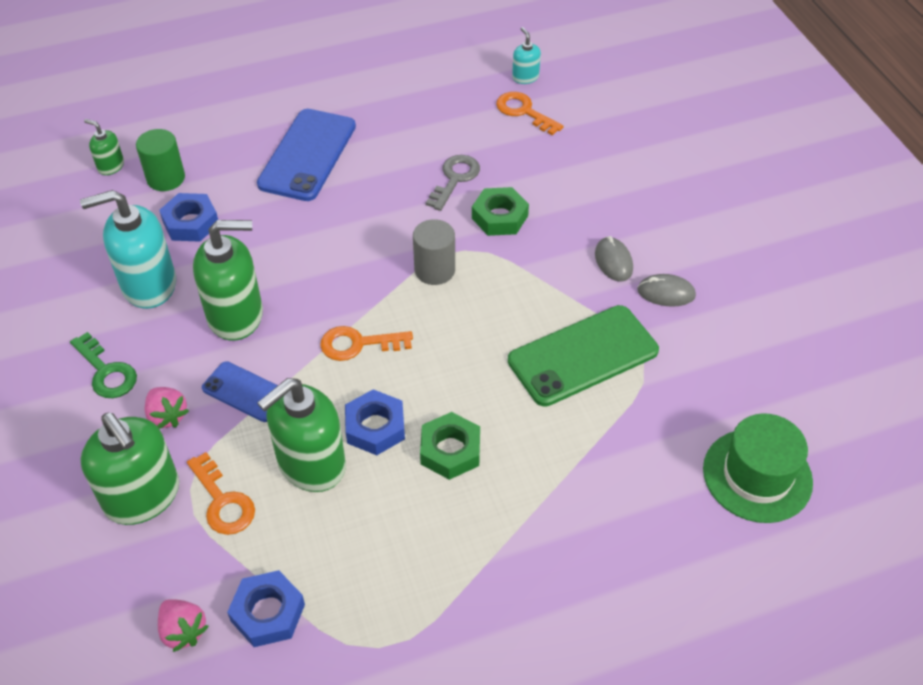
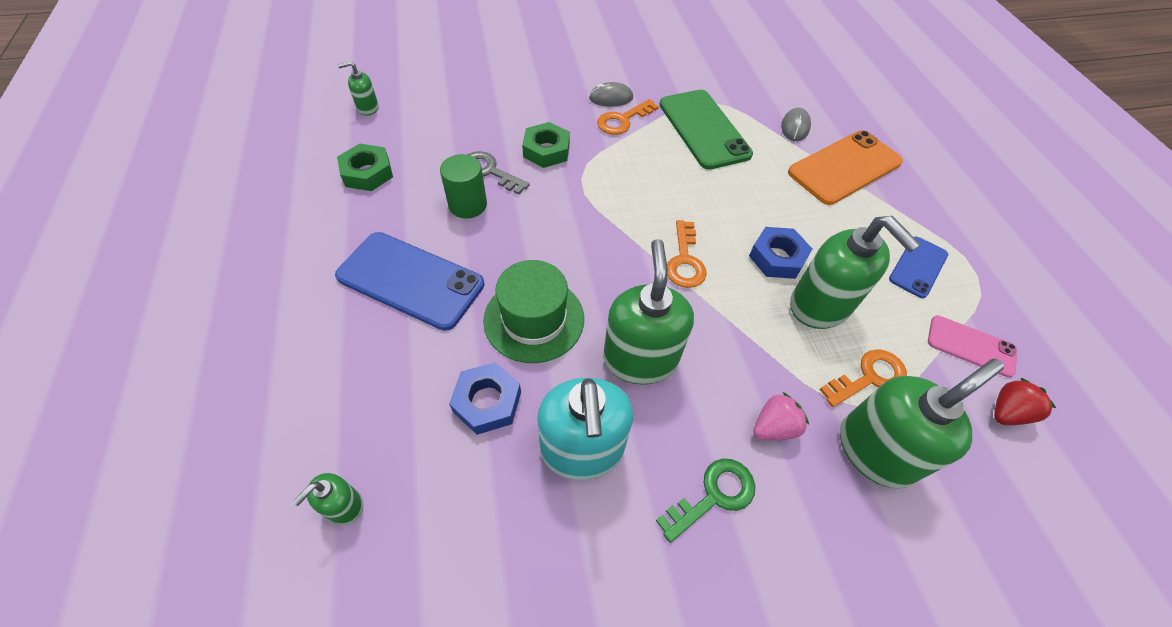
camera: 85 degrees left, 5 degrees up
green cylinder [136,129,185,191] -> green cylinder moved to [440,154,487,219]
pink strawberry [158,599,209,652] -> red strawberry [994,378,1056,425]
blue phone [202,361,278,422] -> blue phone moved to [889,237,948,298]
blue nut [227,570,305,647] -> pink phone [928,315,1017,378]
grey cylinder [413,219,455,285] -> none
green nut [420,412,480,480] -> green nut moved to [337,144,393,191]
orange key [496,92,564,135] -> orange key moved to [597,99,659,135]
turquoise soap dispenser [512,27,541,84] -> green soap dispenser [338,61,379,116]
grey mouse [637,274,696,307] -> grey mouse moved to [781,108,811,141]
green hat [703,413,813,523] -> green hat moved to [483,260,584,363]
none -> orange phone [788,130,903,205]

